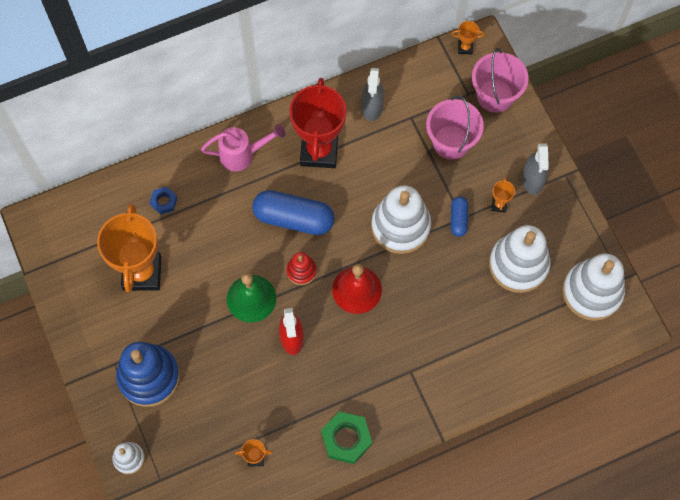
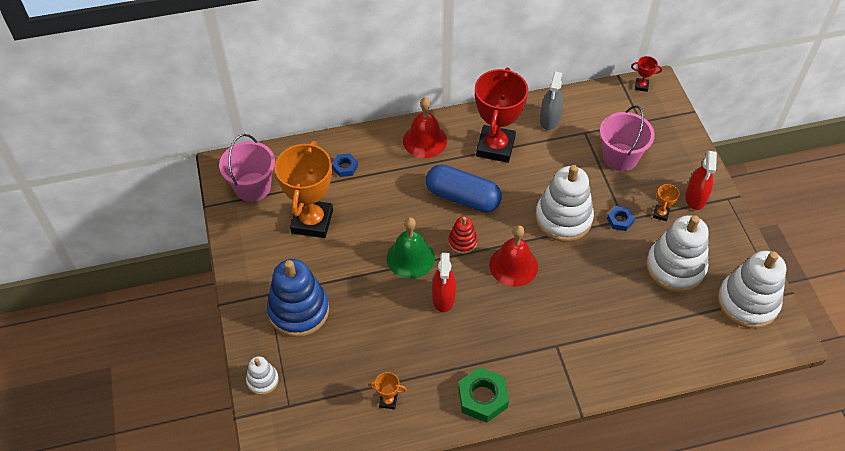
camera: 10 degrees right, 15 degrees down
pink watering can [201,124,285,171] -> red bell [403,97,447,158]
orange trophy [451,21,485,54] -> red trophy [631,56,662,92]
blue capsule [451,196,468,237] -> blue nut [607,206,635,231]
pink bucket [472,48,529,113] -> pink bucket moved to [219,134,275,202]
grey spray bottle [522,143,549,195] -> red spray bottle [685,151,717,210]

